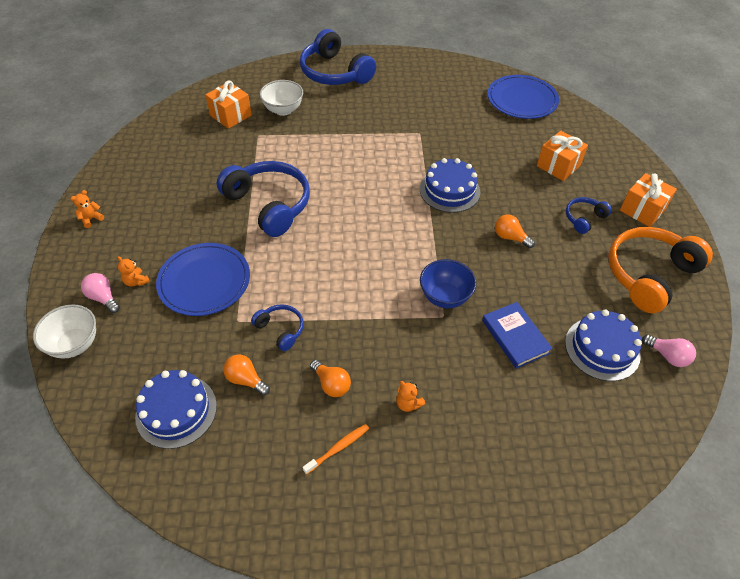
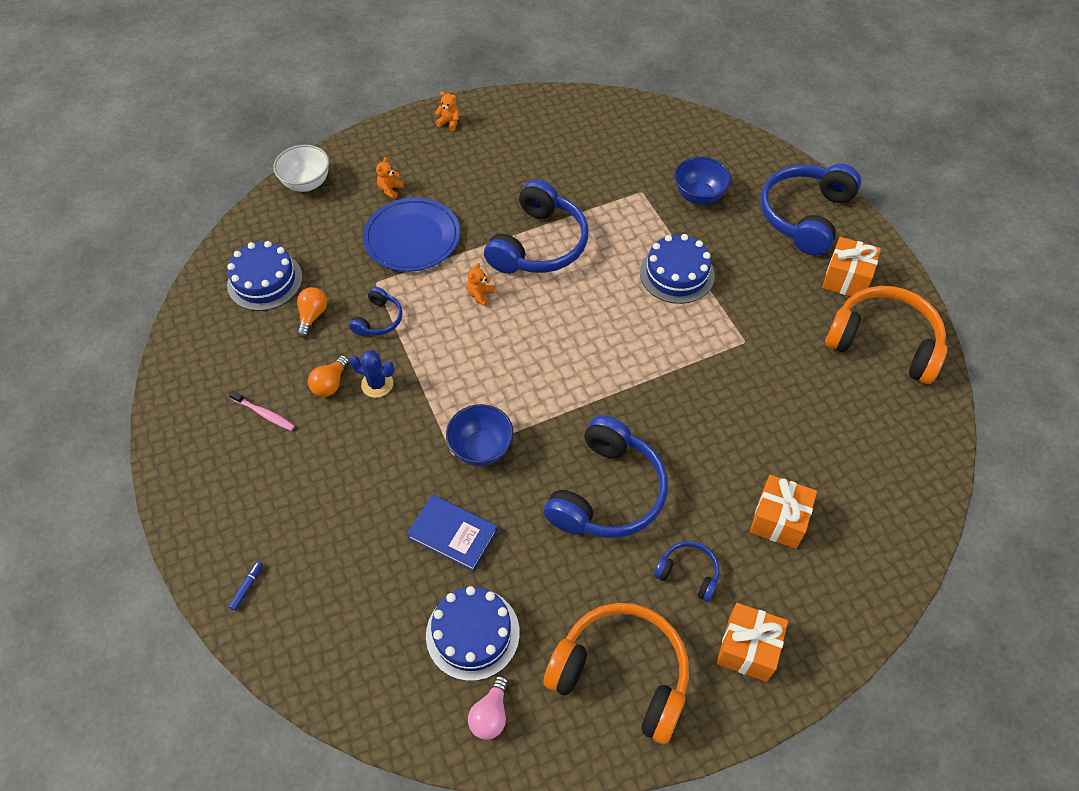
camera: 70 degrees right, 5 degrees up
pink light bulb [81,273,120,313] -> none
orange gift [205,81,252,129] -> orange gift moved to [822,237,881,296]
white bowl [260,80,303,116] -> blue bowl [674,157,731,205]
orange toothbrush [302,424,369,475] -> pink toothbrush [228,390,295,431]
orange teddy bear [396,381,425,412] -> orange teddy bear moved to [467,263,495,306]
blue cake [420,158,480,213] -> blue cake moved to [640,234,715,304]
blue book [482,302,553,369] -> blue book turned 75 degrees clockwise [407,495,498,572]
blue plate [487,75,559,119] -> none
orange light bulb [495,214,535,248] -> blue headphones [544,415,668,538]
none -> blue marker [229,561,263,611]
none -> blue cactus [349,350,394,398]
none -> orange headphones [825,286,947,384]

